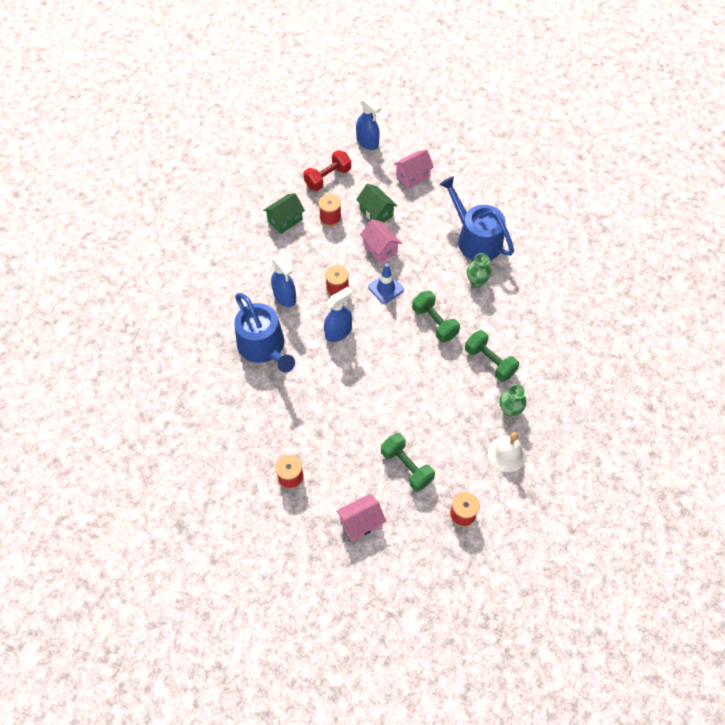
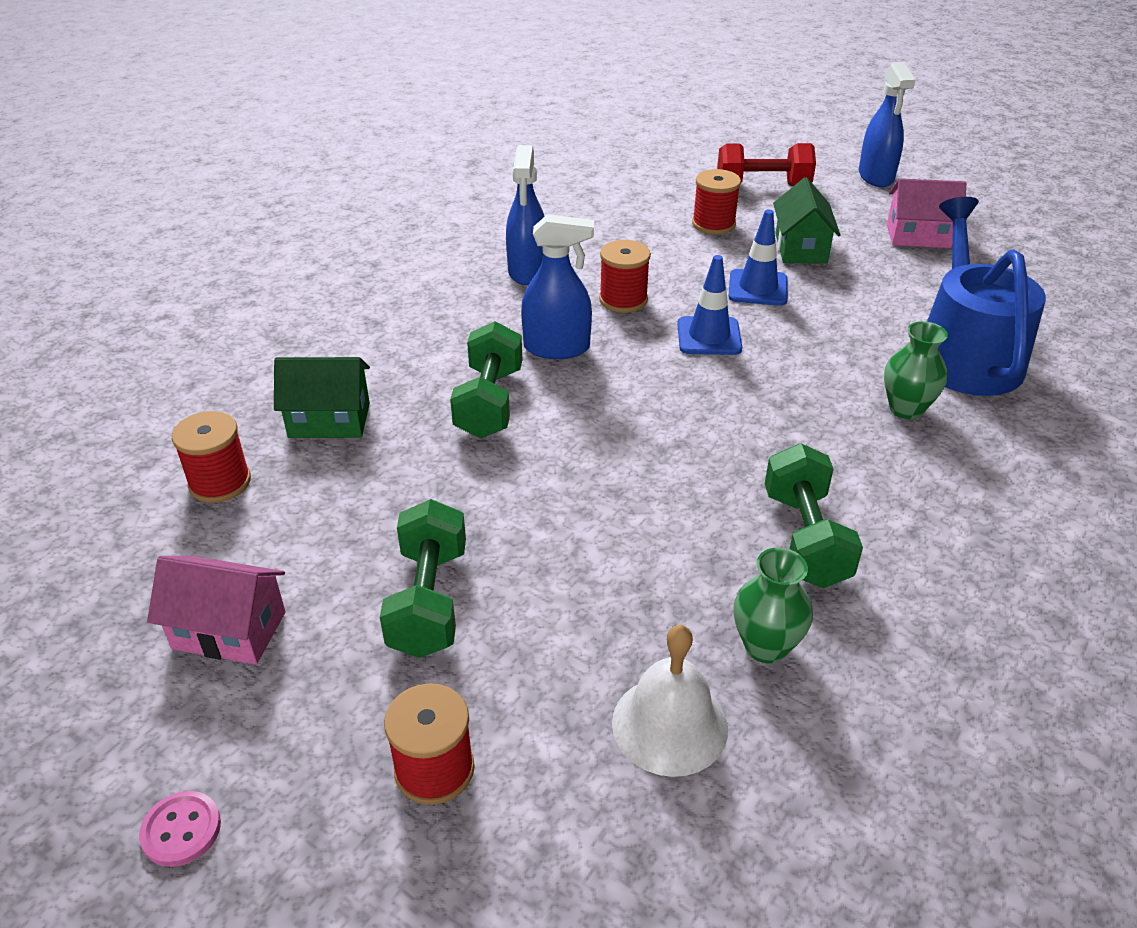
camera: 40 degrees right, 20 degrees down
blue watering can [234,293,295,373] -> none
green house [263,193,305,234] -> green house moved to [274,357,370,438]
pink house [360,219,401,263] -> blue traffic cone [728,209,788,306]
green dumbbell [412,291,460,342] -> green dumbbell moved to [450,321,522,438]
none -> pink button [139,791,221,867]

